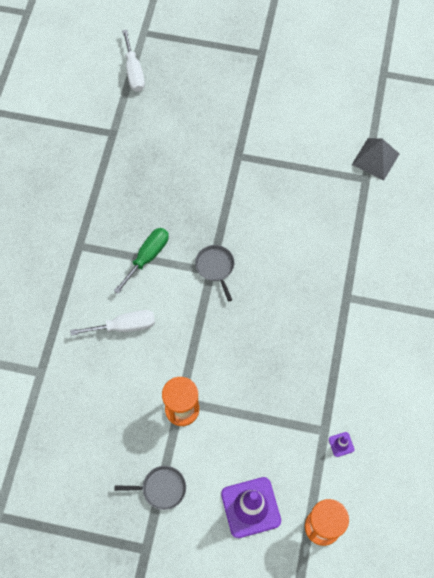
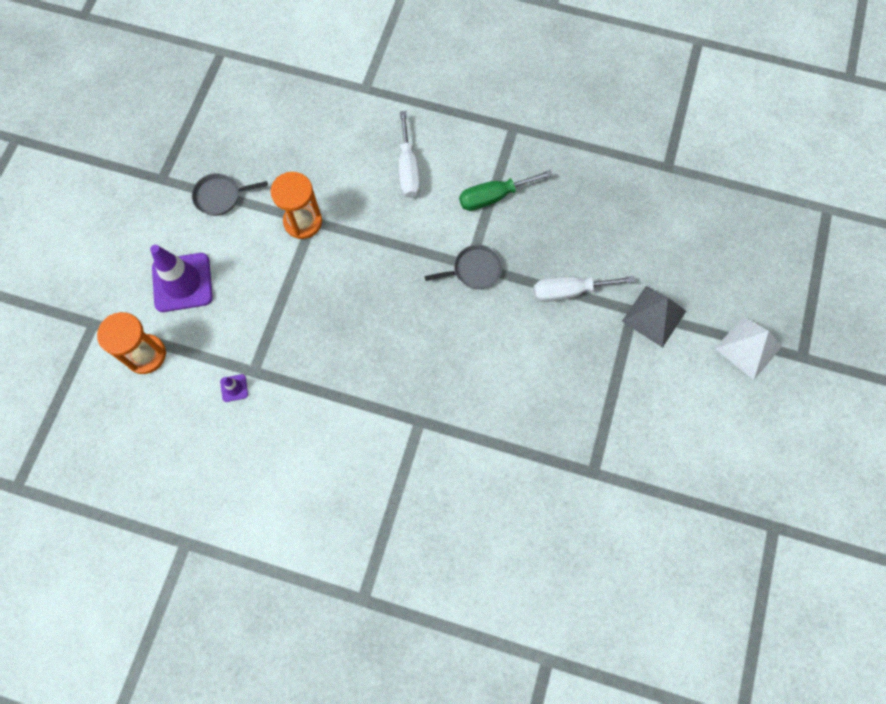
camera: 95 degrees right, 5 degrees up
green screwdriver [114,228,169,294] -> green screwdriver turned 120 degrees clockwise [459,170,553,211]
grey pan [115,466,186,510] -> grey pan turned 75 degrees clockwise [192,173,268,216]
white screwdriver [122,30,145,92] -> white screwdriver moved to [533,276,635,302]
grey pyramid [352,138,399,181] -> grey pyramid moved to [622,286,686,348]
none -> white pyramid [715,316,782,380]

